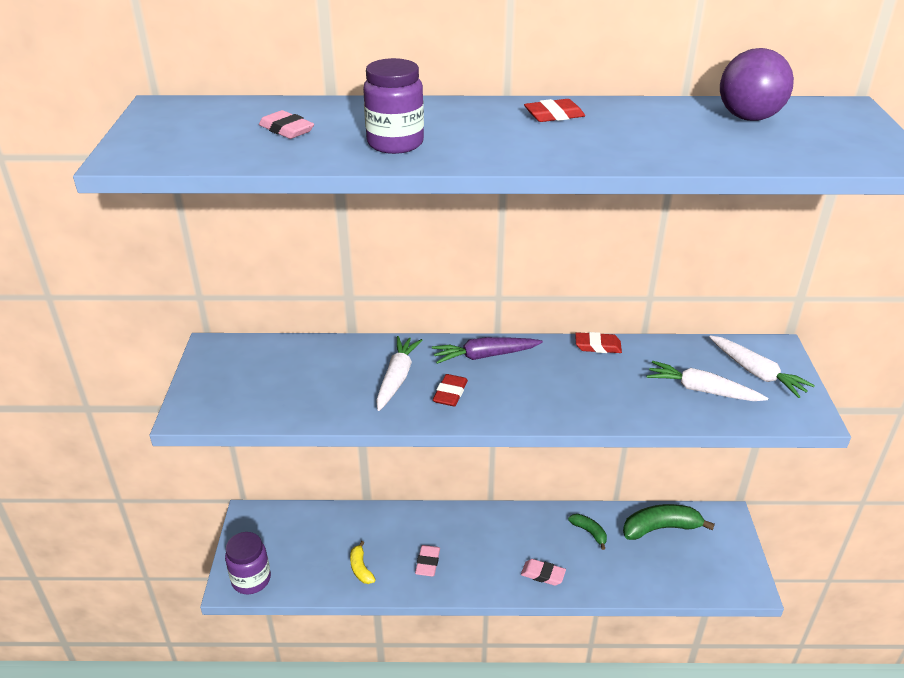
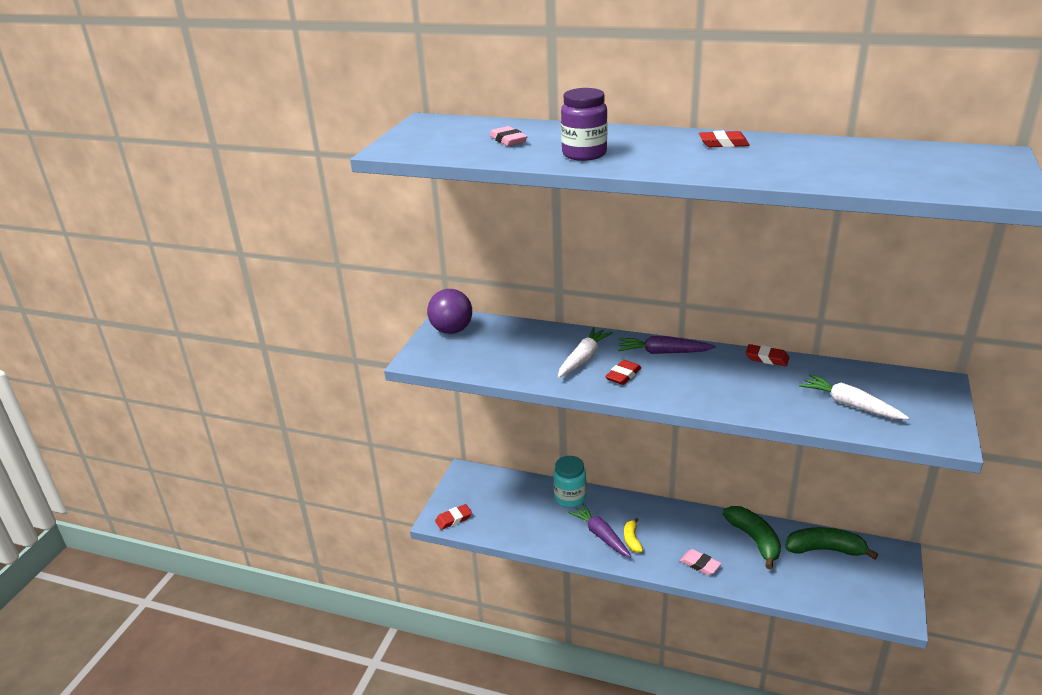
camera: 20 degrees right, 5 degrees down
purple jar [225,532,271,594] -> red eraser [435,504,472,530]
yellow banana [350,541,375,584] -> yellow banana moved to [624,518,643,553]
pink eraser [415,545,440,576] -> purple carrot [568,503,632,558]
green banana [568,514,607,550] -> green banana [722,506,781,569], size x1.84
white carrot [709,335,815,398] -> none
purple ball [720,48,794,121] -> purple ball moved to [427,289,472,334]
none -> turquoise jar [553,456,586,507]

